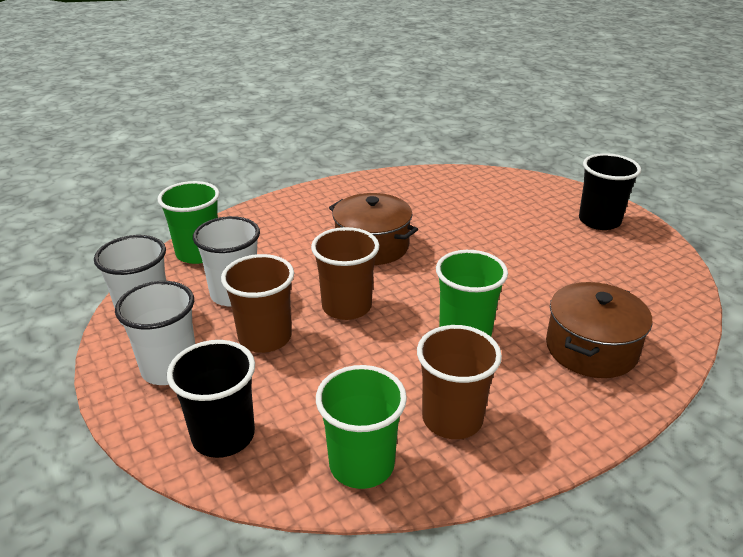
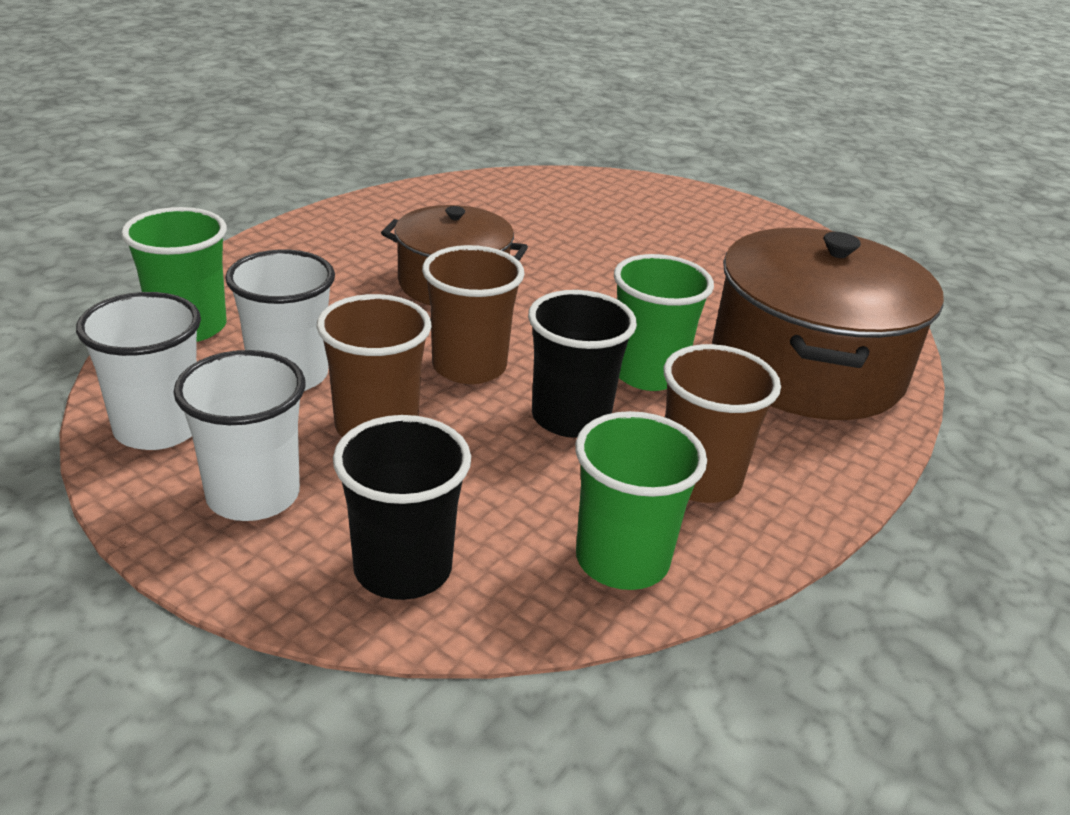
camera: 25 degrees left, 0 degrees up
brown pot [546,282,653,378] -> brown pot [712,228,944,420], size x1.62
black cup [579,153,641,230] -> black cup moved to [528,290,637,438]

